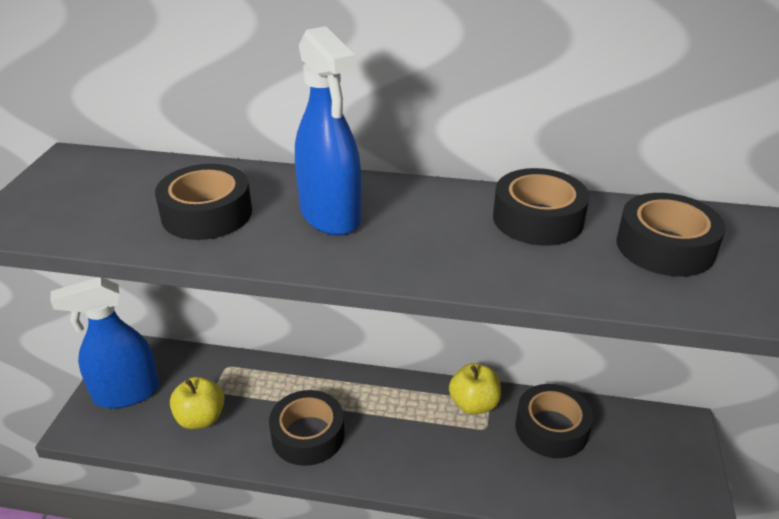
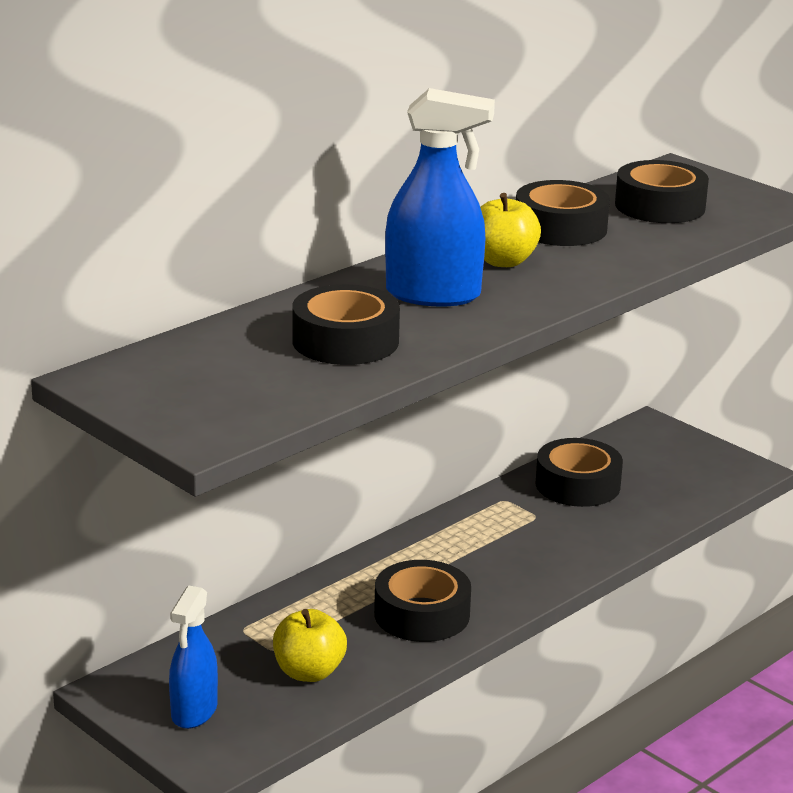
camera: 55 degrees left, 10 degrees down
blue spray bottle [50,277,160,408] -> blue spray bottle [169,585,218,729], size x0.66
yellow apple [449,363,501,415] -> yellow apple moved to [480,193,541,267]

